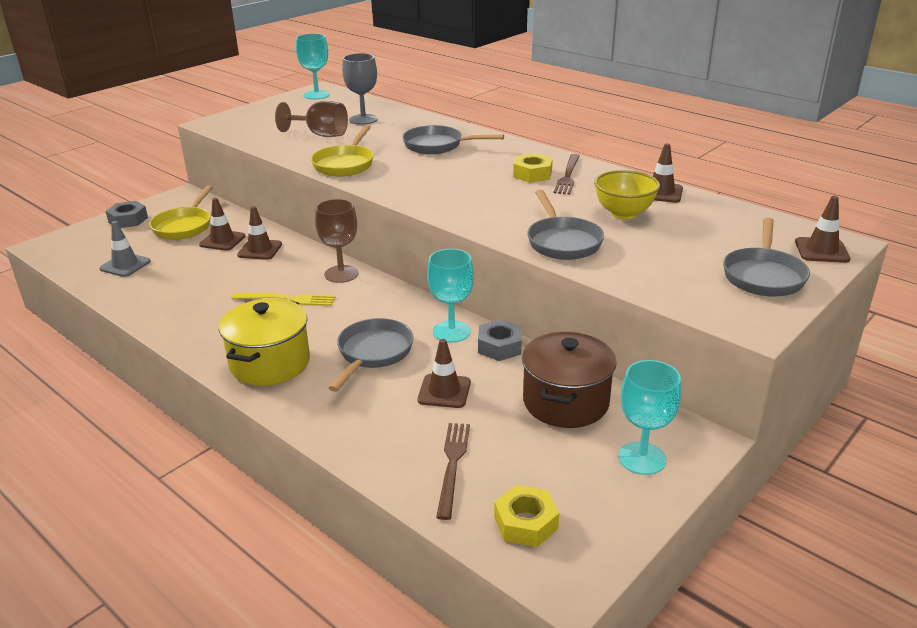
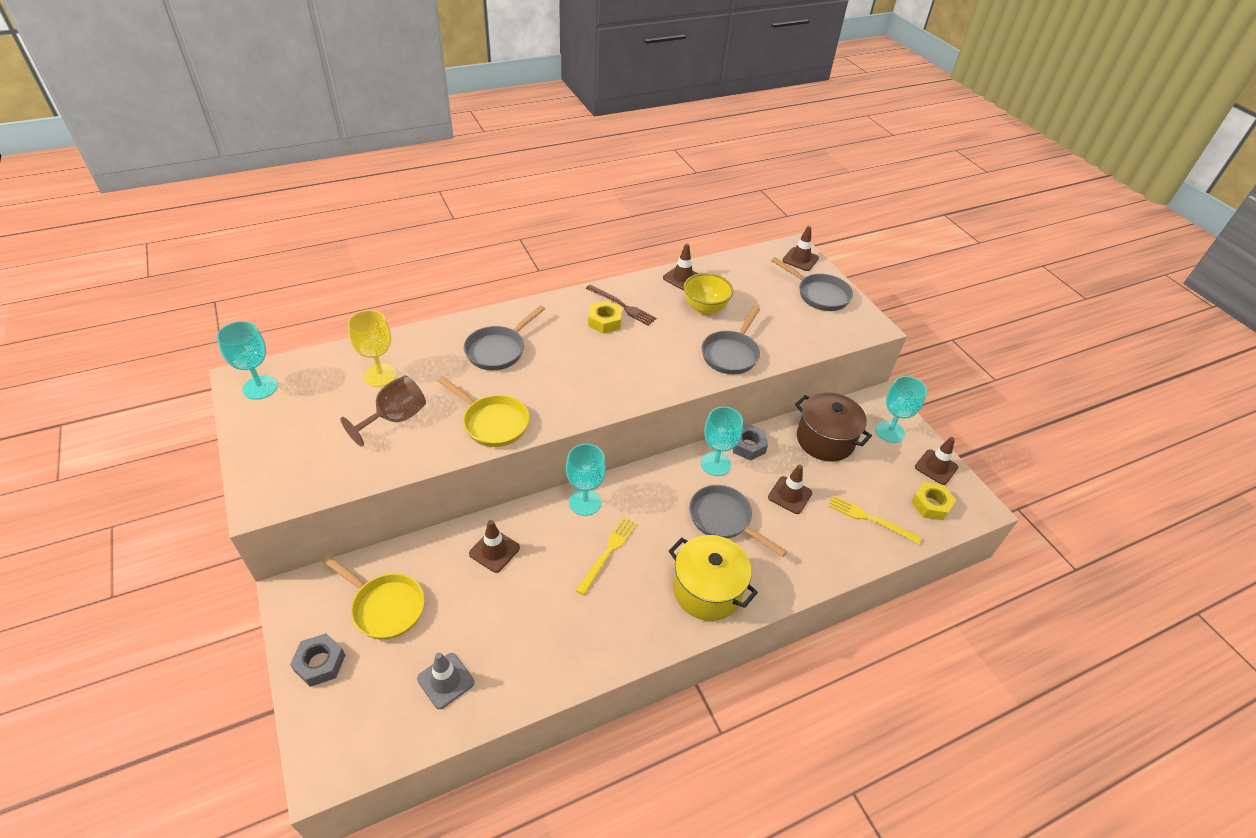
camera: 70 degrees left, 15 degrees up
brown traffic cone [199,198,246,251] -> brown traffic cone moved to [915,437,958,485]
brown goblet [315,199,358,283] -> turquoise goblet [566,444,606,516]
grey goblet [342,53,378,125] -> yellow goblet [348,310,397,387]
brown fork [436,423,470,520] -> yellow fork [828,495,922,544]
grey pan [527,190,604,260] -> grey pan turned 105 degrees clockwise [701,306,760,374]

